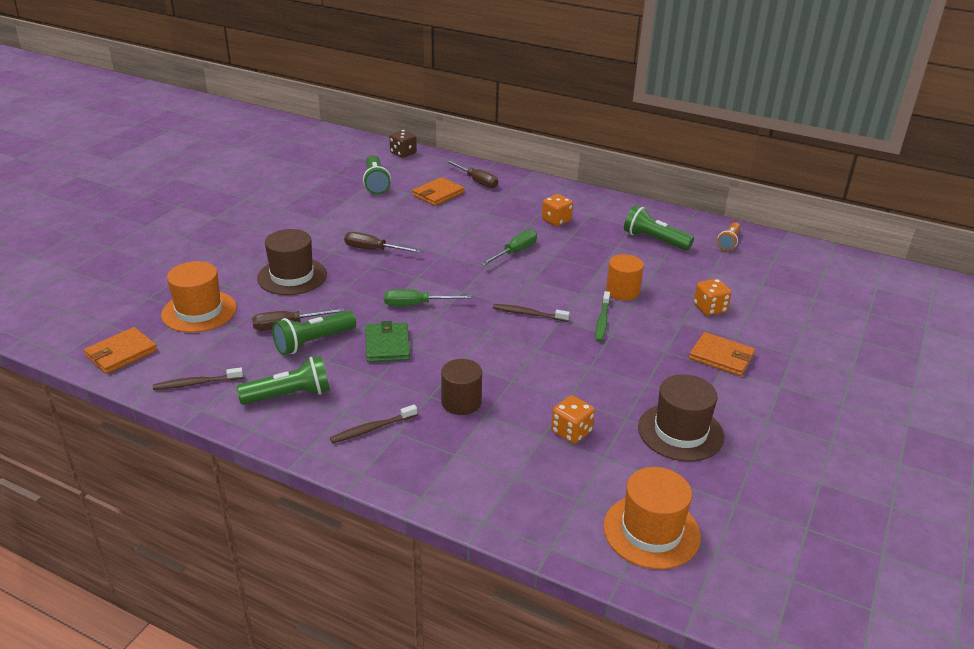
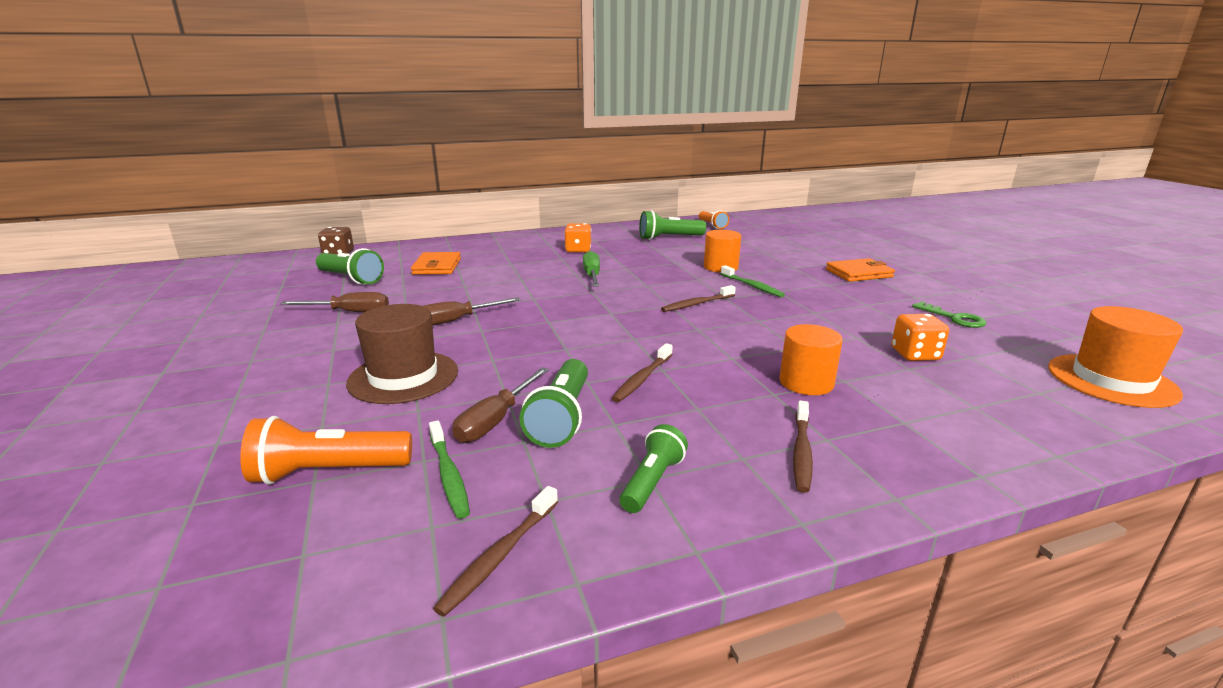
camera: 45 degrees left, 10 degrees down
orange wallet [84,327,157,374] -> none
orange hat [161,261,237,333] -> orange flashlight [240,416,412,485]
green flashlight [236,356,330,405] -> green flashlight [619,424,688,513], size x0.67
green wallet [366,321,410,362] -> brown toothbrush [612,343,673,402]
green screwdriver [384,289,472,306] -> none
brown cylinder [441,359,482,415] -> orange cylinder [779,324,843,395]
brown screwdriver [446,160,498,188] -> brown screwdriver moved to [280,292,389,312]
brown hat [638,374,724,462] -> green key [912,302,986,328]
orange dice [694,279,731,316] -> none
none -> green toothbrush [429,421,470,519]

